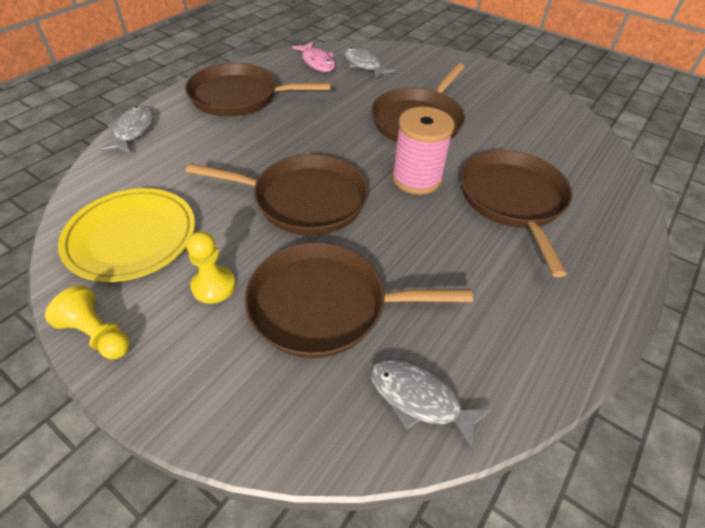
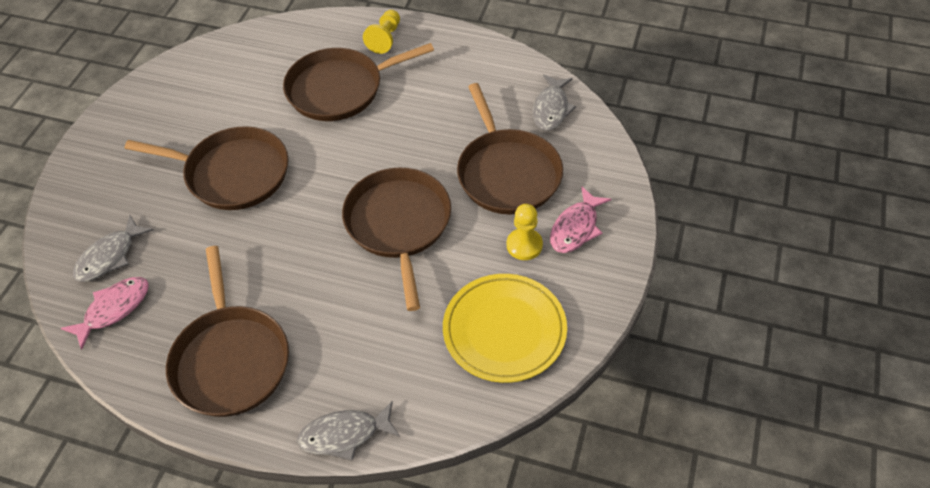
camera: 105 degrees left, 5 degrees up
yellow pawn [45,286,130,359] -> yellow pawn moved to [363,10,400,54]
pink spool [392,107,454,195] -> none
none -> pink fish [550,186,611,253]

